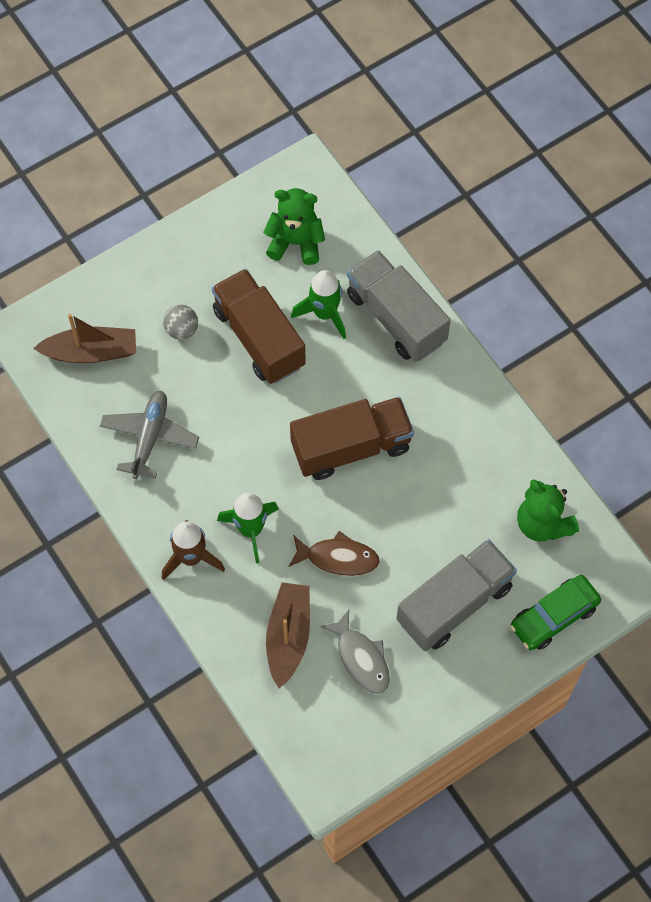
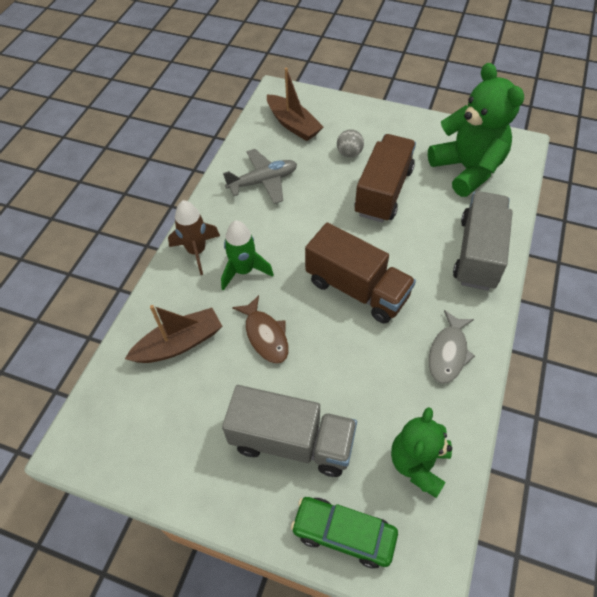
camera: 55 degrees right, 10 degrees down
green teddy bear [263,188,325,265] -> green teddy bear [428,63,524,197], size x1.57
green rocket [291,270,346,339] -> none
grey fish [320,610,390,694] -> grey fish moved to [429,310,475,384]

